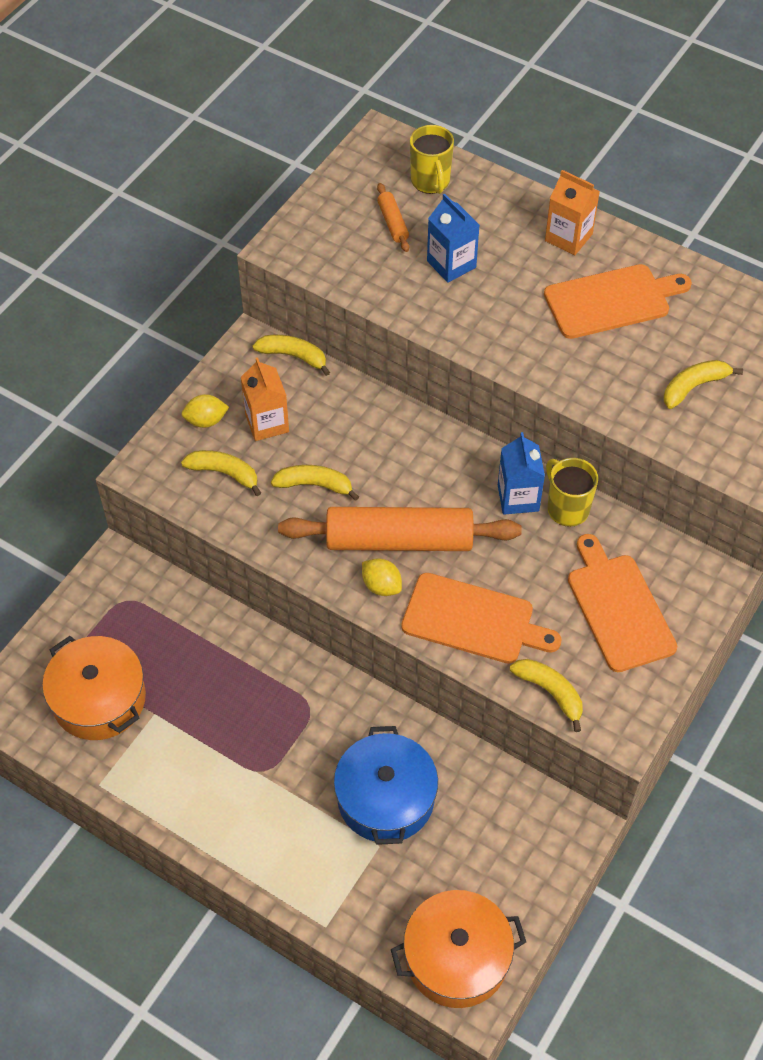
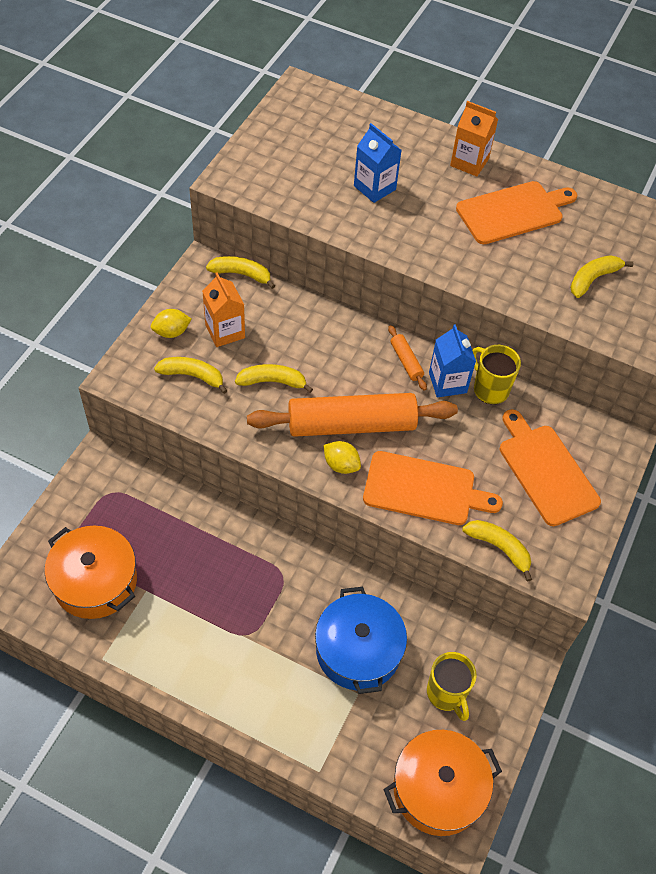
camera: 10 degrees left, 0 degrees up
orange rolling pin [377,183,409,252] -> orange rolling pin moved to [388,325,427,391]
yellow mug [410,125,454,194] -> yellow mug moved to [427,652,477,721]

